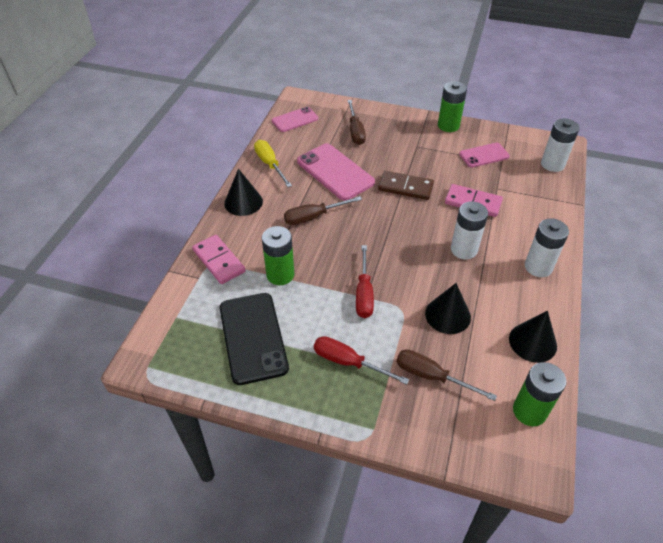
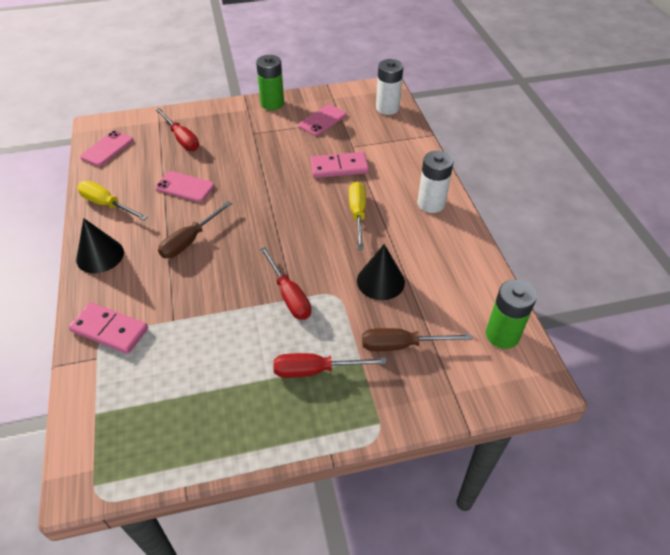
camera: 30 degrees left, 0 degrees up
black phone [220,293,289,385] -> none
green battery [262,226,294,285] -> none
pink phone [297,144,375,201] -> pink phone [155,171,214,202], size x0.60
brown screwdriver [348,100,366,145] -> red screwdriver [156,108,199,151]
brown domino [378,171,434,200] -> none
white battery [451,201,488,259] -> yellow screwdriver [349,182,366,249]
black cone [509,311,557,363] -> none

